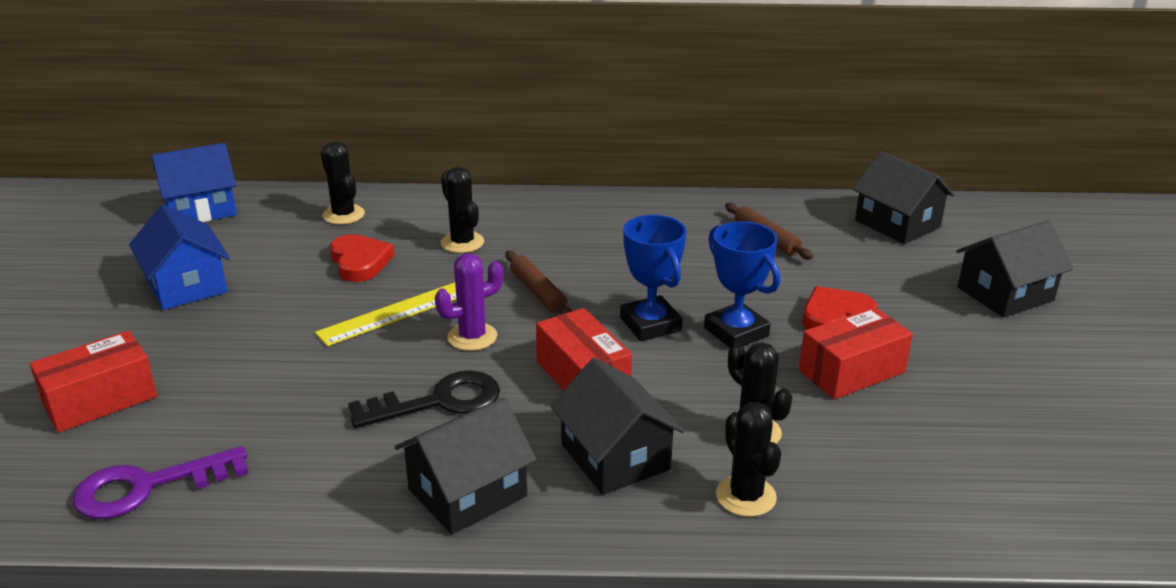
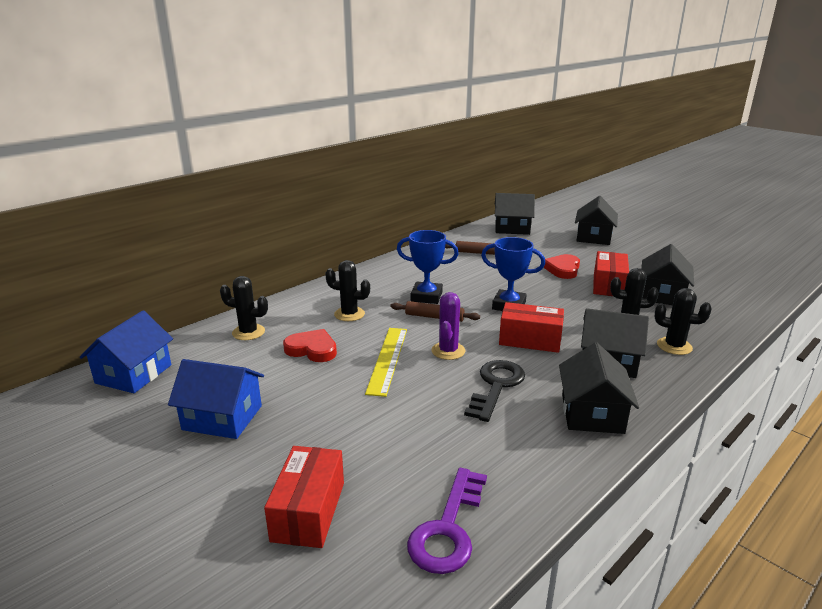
camera: 45 degrees left, 5 degrees down
blue trophy [704,221,780,348] -> blue trophy moved to [397,230,459,304]
none -> black house [641,244,694,305]

